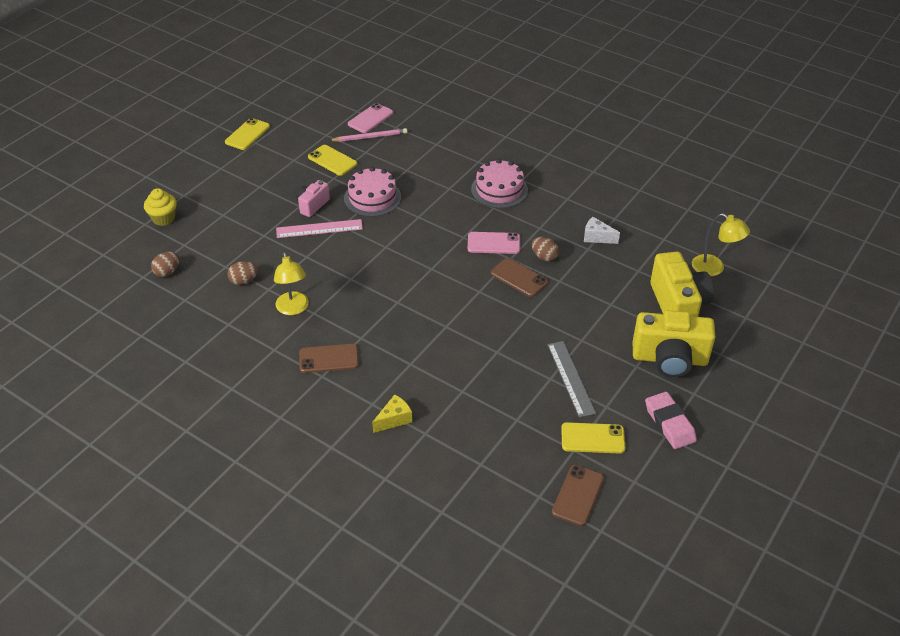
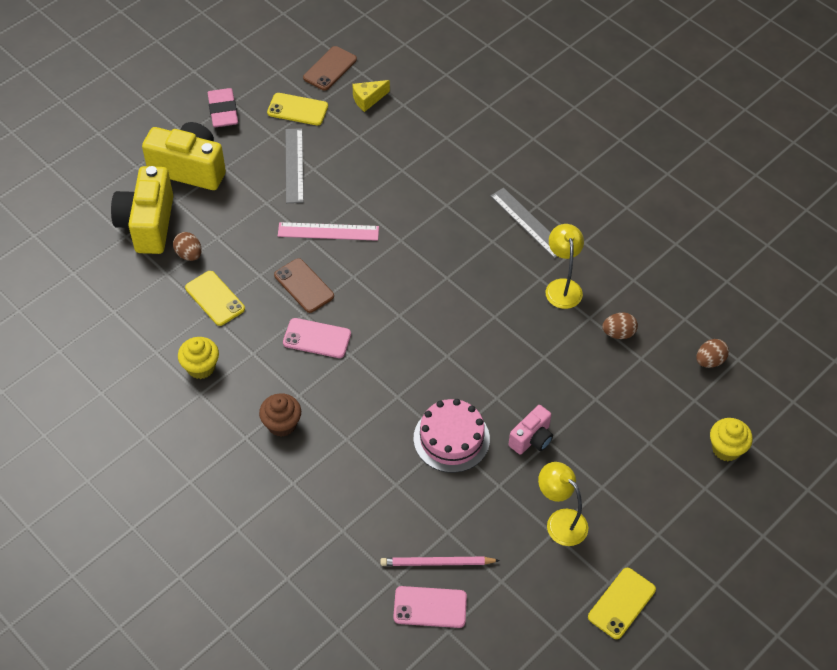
camera: 170 degrees left, 10 degrees up
pink ruler [276,219,363,238] -> pink ruler moved to [278,222,379,241]
brown phone [299,344,359,373] -> grey ruler [490,188,558,258]
yellow phone [308,145,357,176] -> yellow phone moved to [185,271,245,326]
pink phone [348,103,393,133] -> pink phone turned 45 degrees clockwise [393,586,467,628]
yellow cheese [372,395,412,433] -> yellow cheese moved to [352,80,390,112]
pink cake [471,159,528,208] -> brown cupcake [259,393,301,437]
brown egg [532,237,559,261] -> brown egg moved to [173,232,202,261]
white cheese [584,217,620,244] -> none
yellow lamp [692,213,750,276] -> yellow lamp moved to [538,462,588,546]
none -> yellow cupcake [178,337,219,379]

